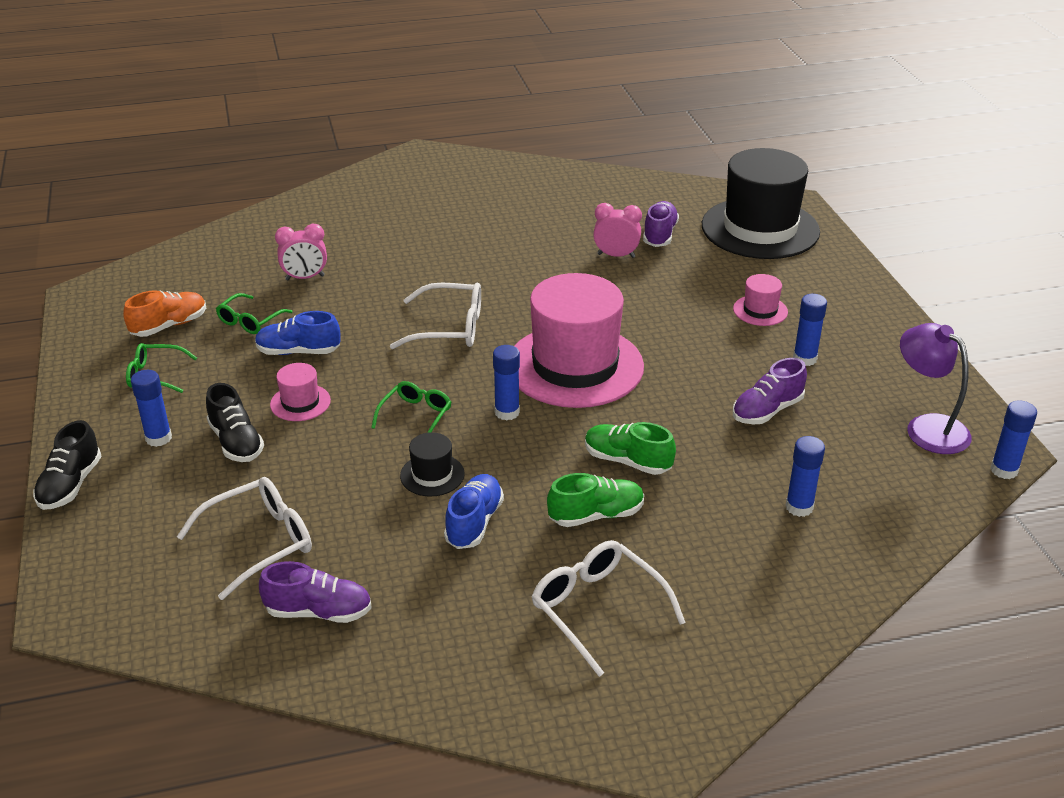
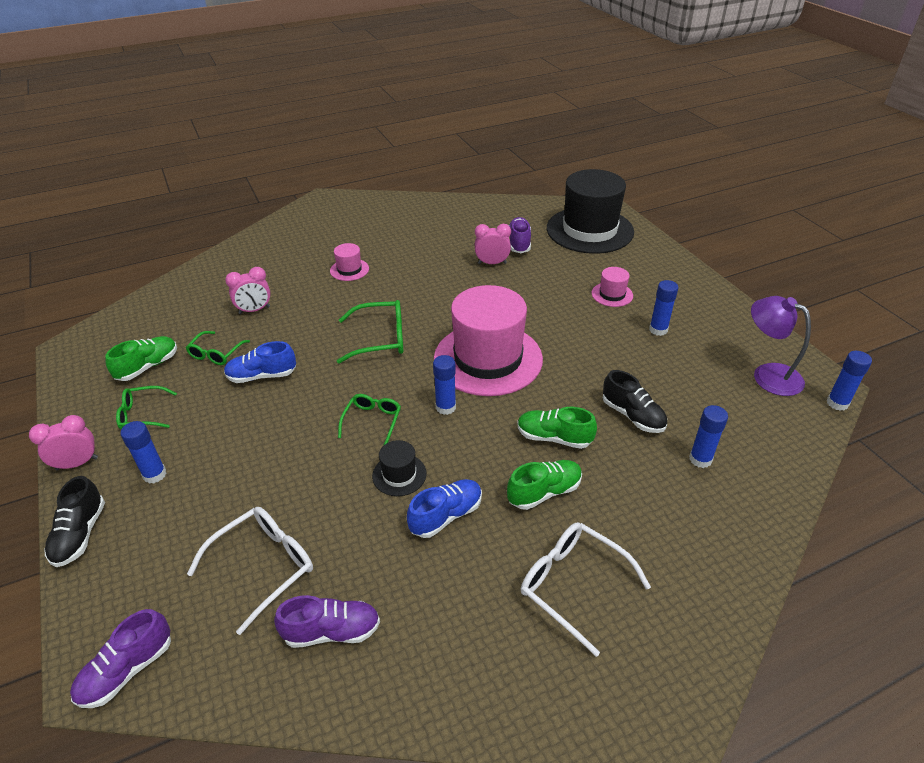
camera: 10 degrees left, 5 degrees up
orange shoe [123,290,206,337] -> green shoe [105,336,177,381]
black shoe [206,383,264,462] -> black shoe moved to [603,370,667,433]
pink hat [270,363,331,421] -> pink hat moved to [330,243,369,281]
white glasses [390,283,481,349] -> green glasses [337,300,403,364]
blue shoe [444,474,504,549] -> blue shoe turned 45 degrees clockwise [407,479,482,538]
purple shoe [733,358,807,424] -> purple shoe moved to [70,609,171,708]
none -> pink clock [29,415,98,471]

